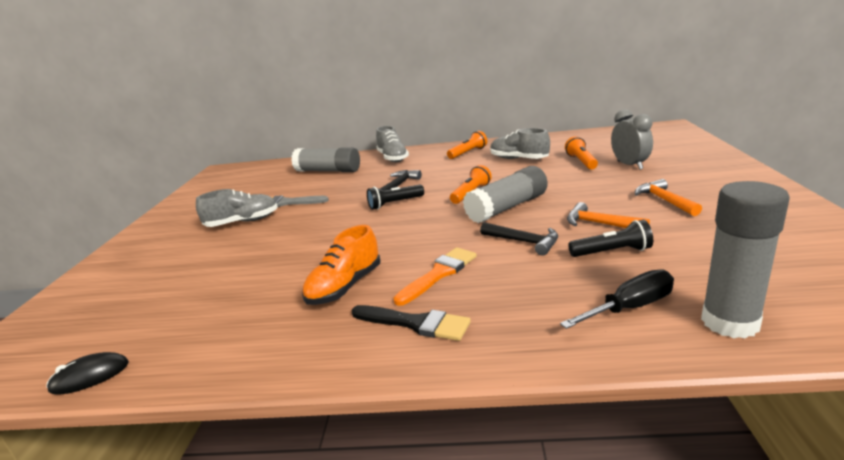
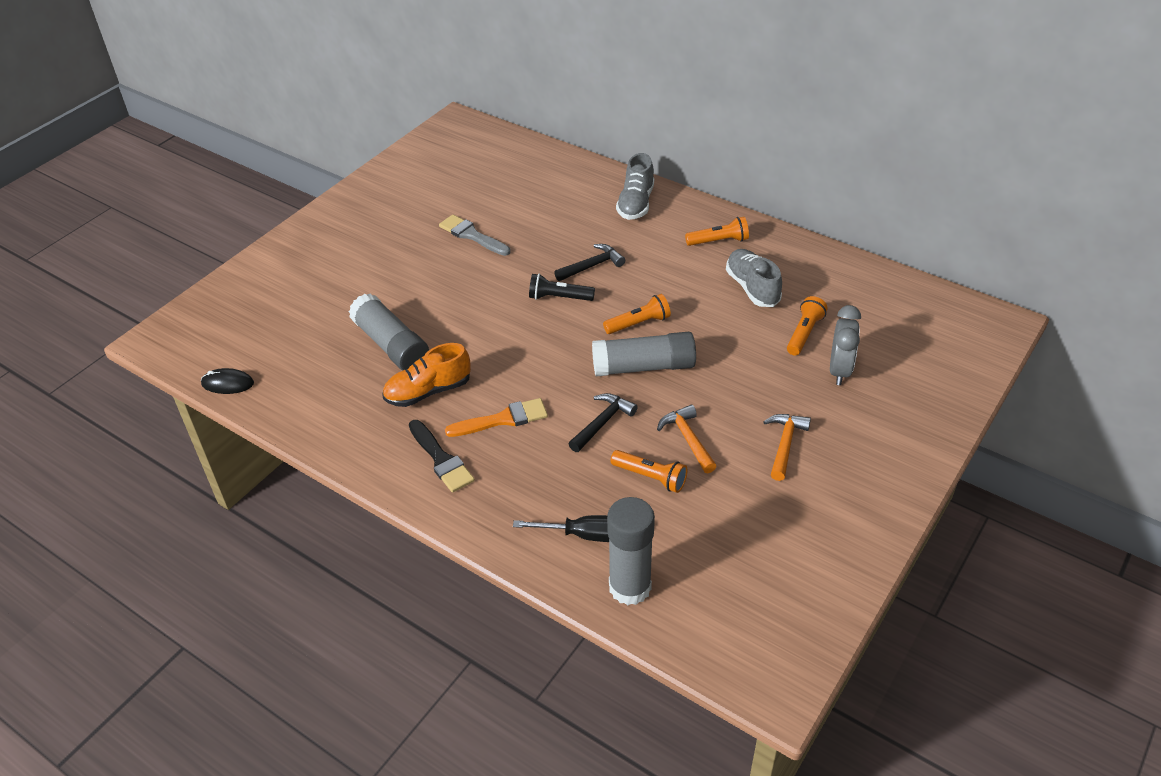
camera: 30 degrees right, 20 degrees up
grey shoe [196,189,278,227] -> none
grey glue stick [291,147,360,172] -> grey glue stick moved to [349,293,429,371]
black hammer [480,222,558,256] -> black hammer turned 120 degrees counterclockwise [568,393,638,452]
black flashlight [568,220,653,257] -> orange flashlight [611,450,688,493]

